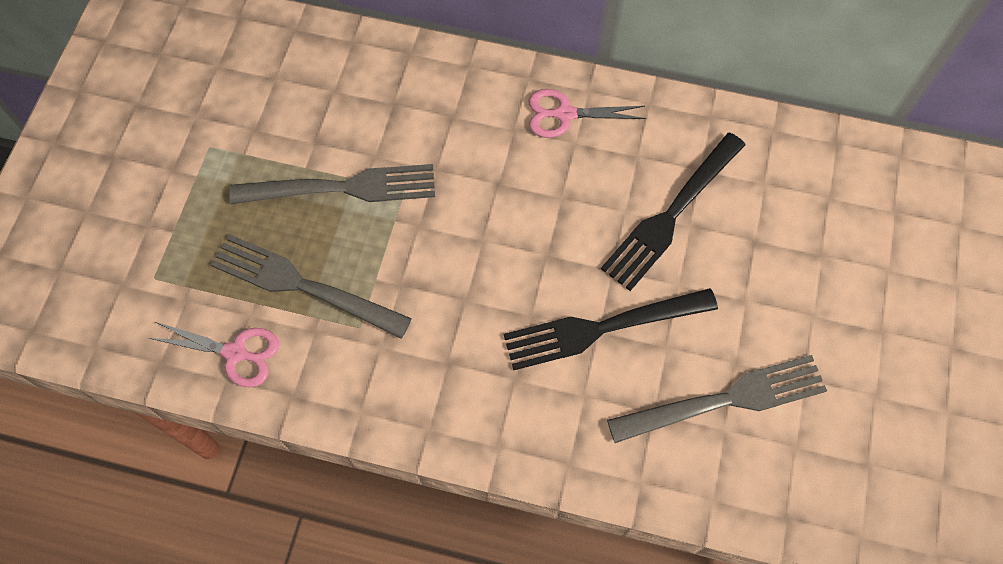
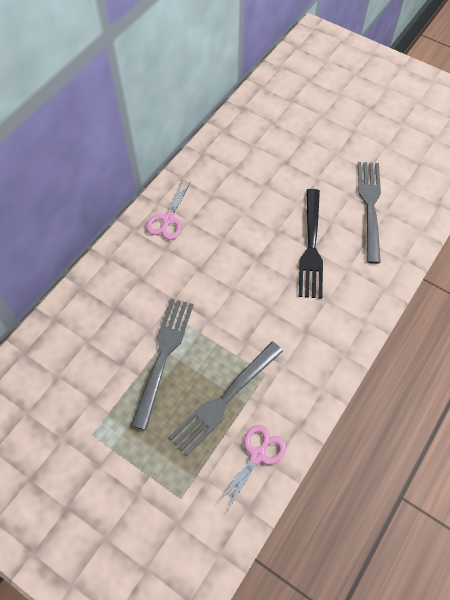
camera: 70 degrees left, 5 degrees down
black fork [601,133,746,291] -> none

